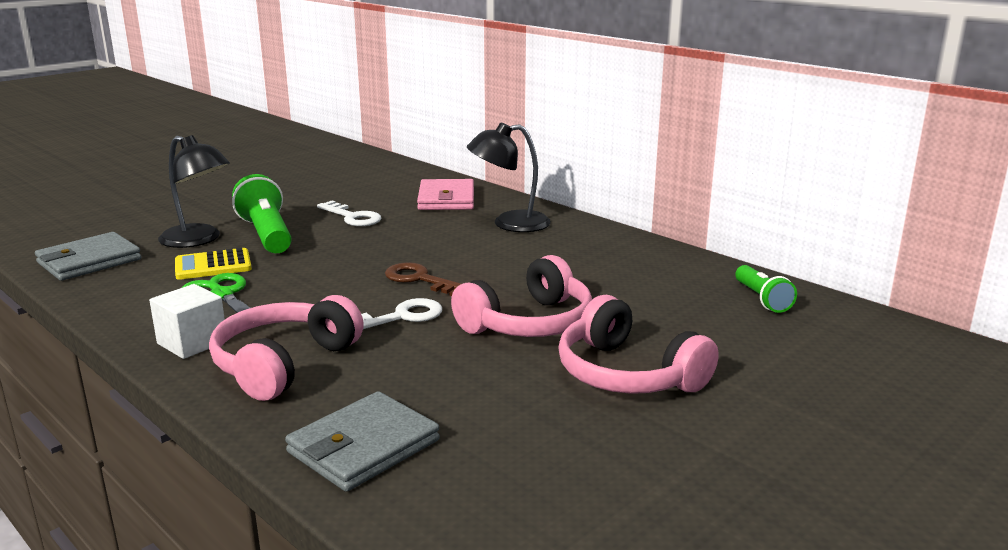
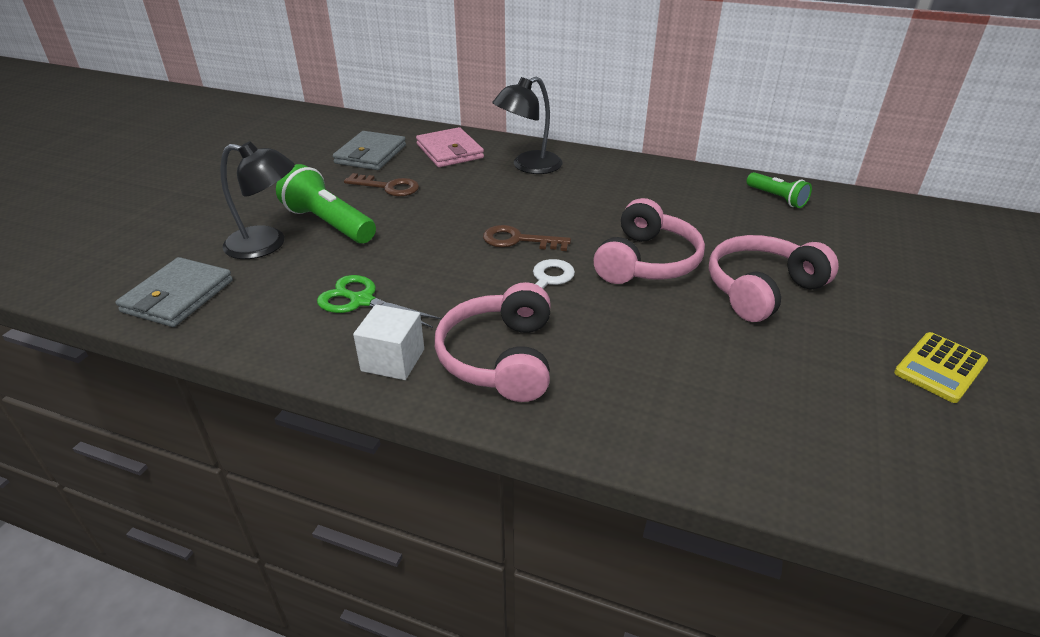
camera: 25 degrees left, 15 degrees up
yellow calculator [175,248,252,280] -> yellow calculator moved to [894,332,988,403]
grey wallet [285,391,440,492] -> grey wallet moved to [333,131,406,170]
white key [317,200,381,226] -> brown key [344,173,419,196]
pink headphones [558,295,719,394] -> pink headphones turned 120 degrees clockwise [709,235,839,322]

